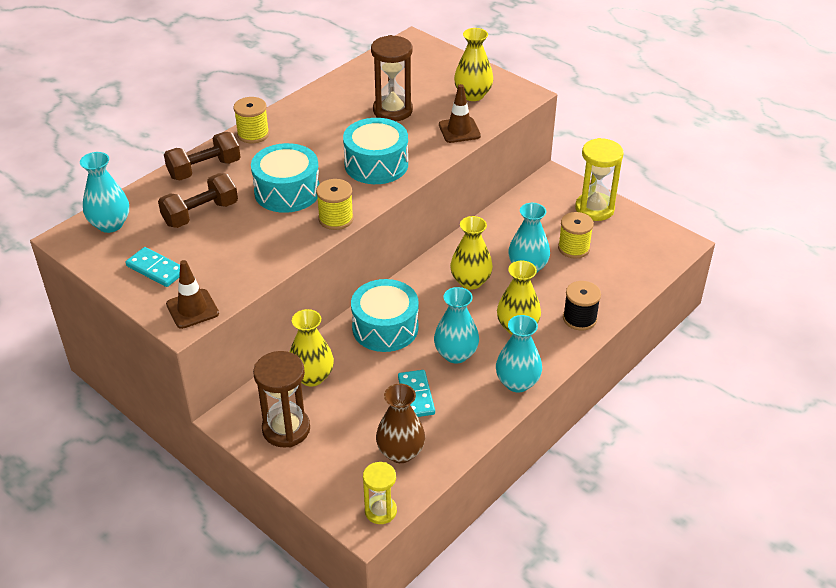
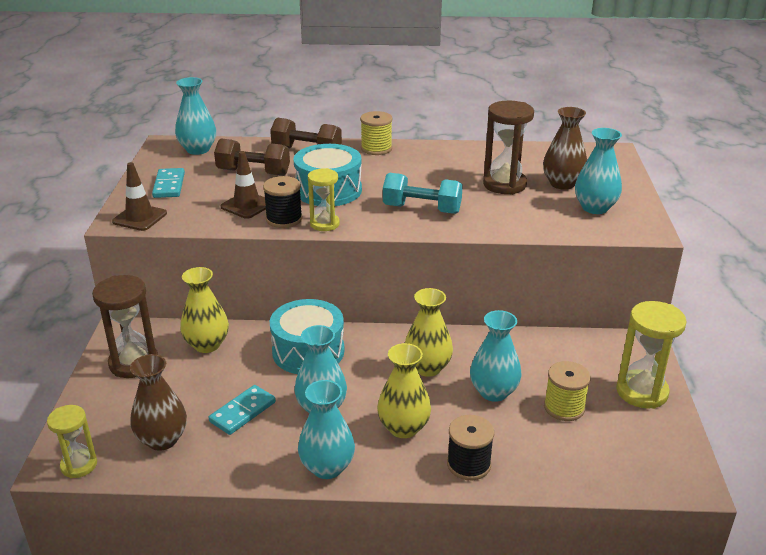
camera: 50 degrees right, 10 degrees down
yellow spool [316,179,354,230] -> yellow hourglass [308,168,340,231]
turquoise drum [343,118,408,184] -> turquoise dumbbell [383,173,463,214]
brown traffic cone [439,84,481,143] -> brown traffic cone moved to [221,151,266,219]
yellow vase [454,28,493,101] -> turquoise vase [575,128,622,214]
none -> black spool [263,176,303,228]
none -> brown vase [543,107,587,190]

